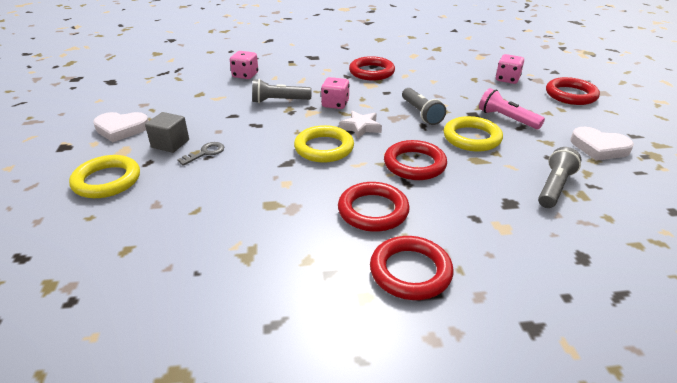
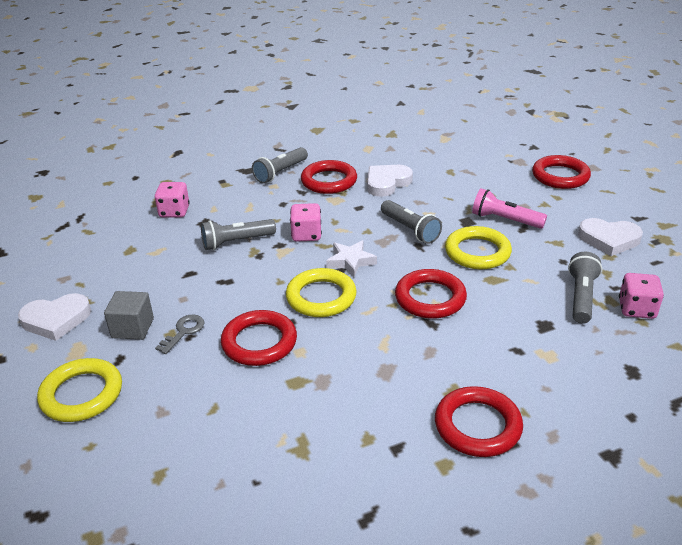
camera: 15 degrees left, 0 degrees up
red ring [338,182,410,232] -> red ring moved to [221,310,297,366]
pink dice [496,54,524,84] -> pink dice moved to [619,273,664,319]
none -> grey flashlight [252,147,308,183]
none -> white heart [367,165,413,197]

